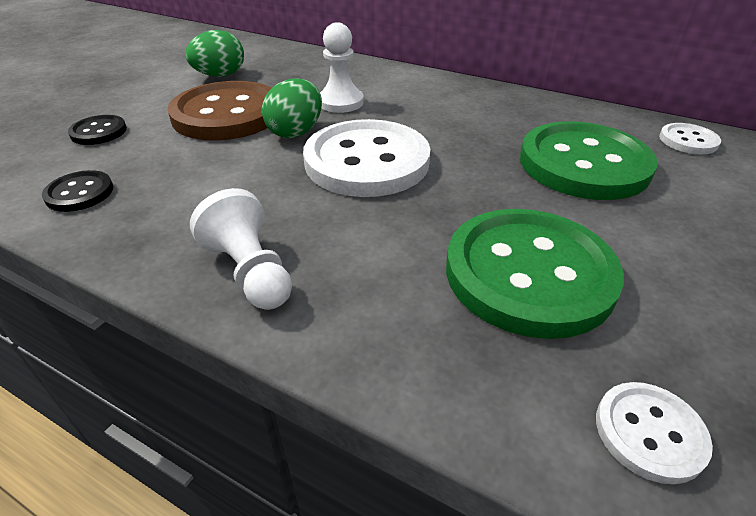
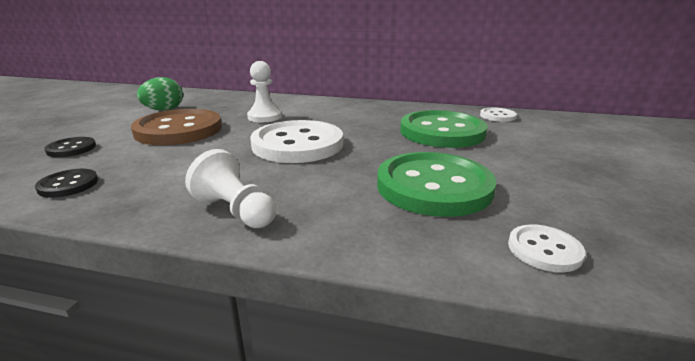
camera: 15 degrees left, 15 degrees down
green egg [262,78,322,138] -> none

